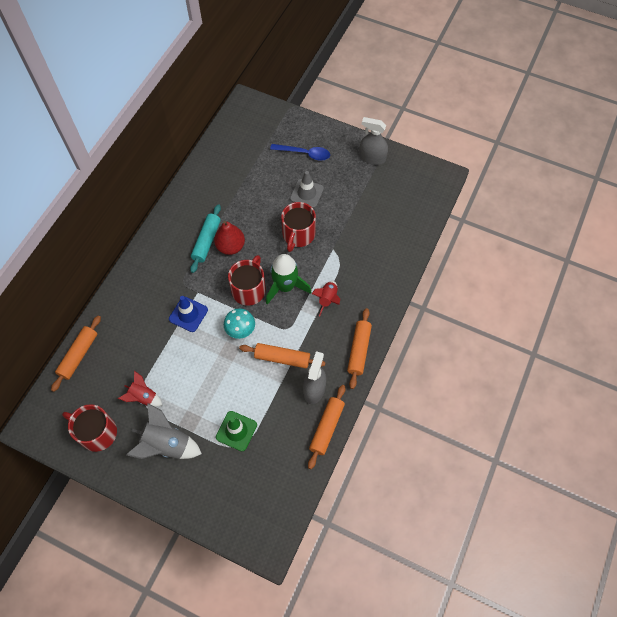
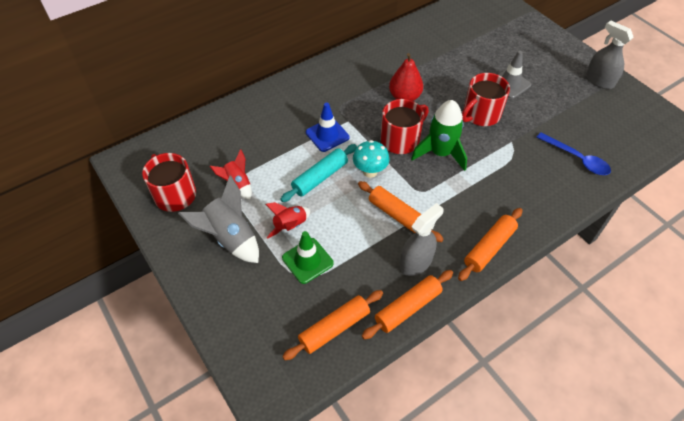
camera: 30 degrees right, 10 degrees down
orange rolling pin [51,315,101,392] -> orange rolling pin moved to [282,290,383,360]
turquoise rolling pin [190,204,221,273] -> turquoise rolling pin moved to [281,144,357,202]
blue spoon [270,144,330,161] -> blue spoon moved to [536,133,611,175]
red rocket [312,281,340,316] -> red rocket moved to [265,202,311,238]

